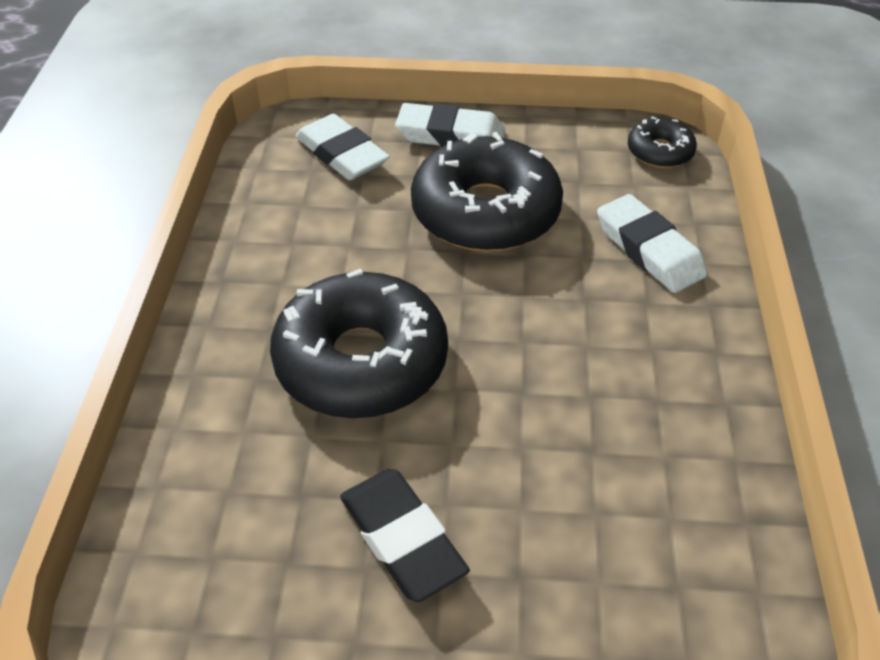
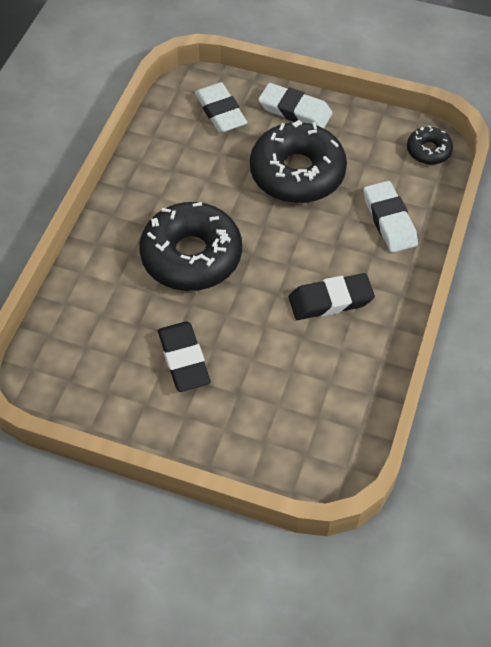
camera: 15 degrees right, 10 degrees up
none -> black eraser [289,273,375,320]

